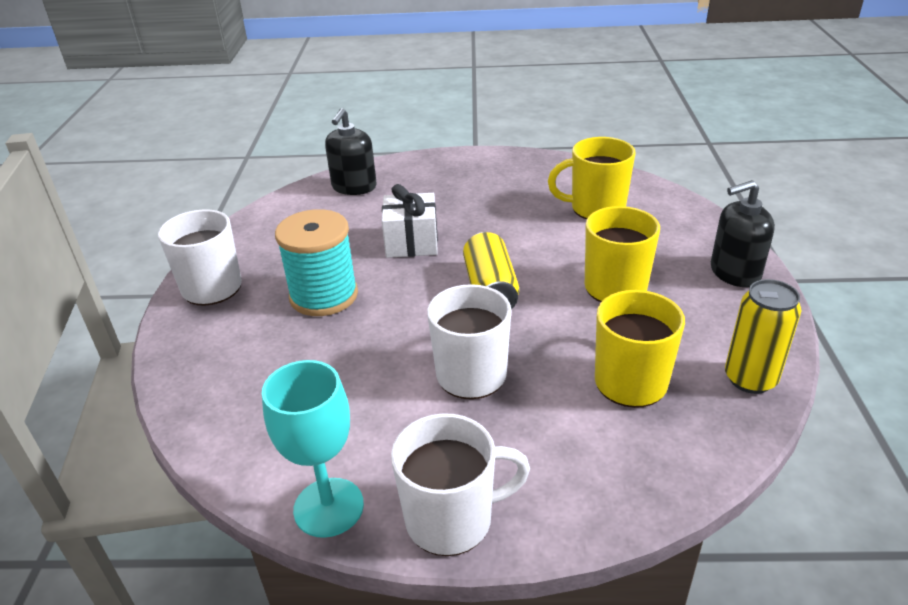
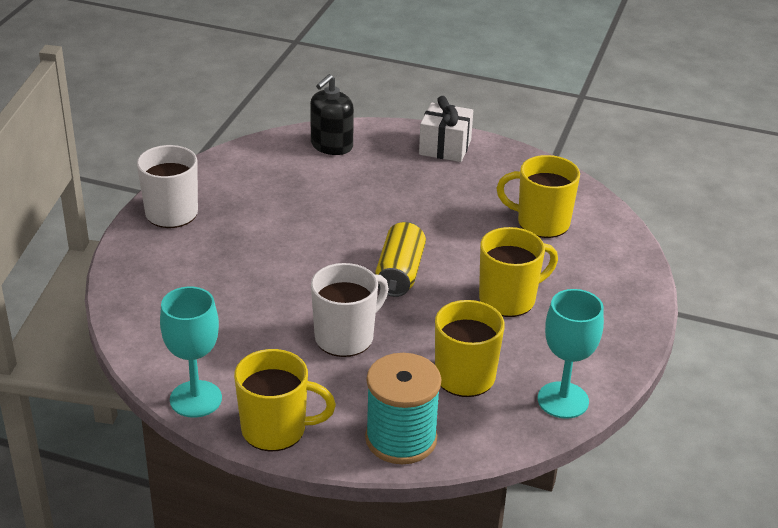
camera: 15 degrees right, 0 degrees up
turquoise spool [275,209,358,316] -> turquoise spool moved to [365,353,441,464]
white gift [382,184,438,258] -> white gift moved to [419,96,473,162]
white mug [391,413,530,556] -> yellow mug [234,349,336,451]
black soap dispenser [711,180,775,287] -> none
yellow can [725,279,801,394] -> turquoise goblet [538,289,604,419]

